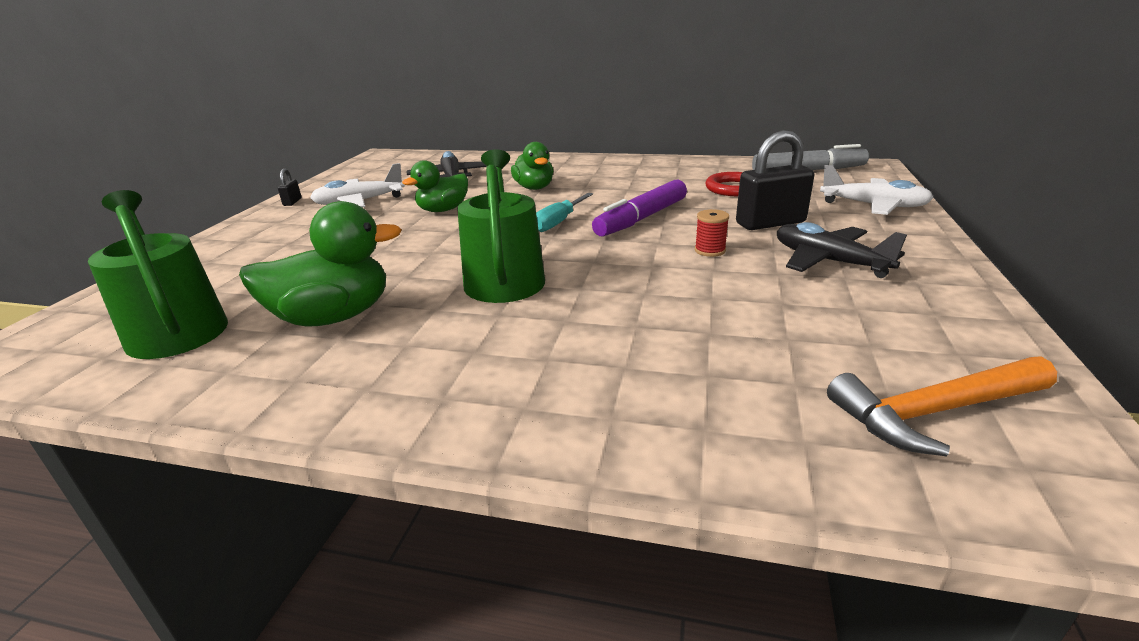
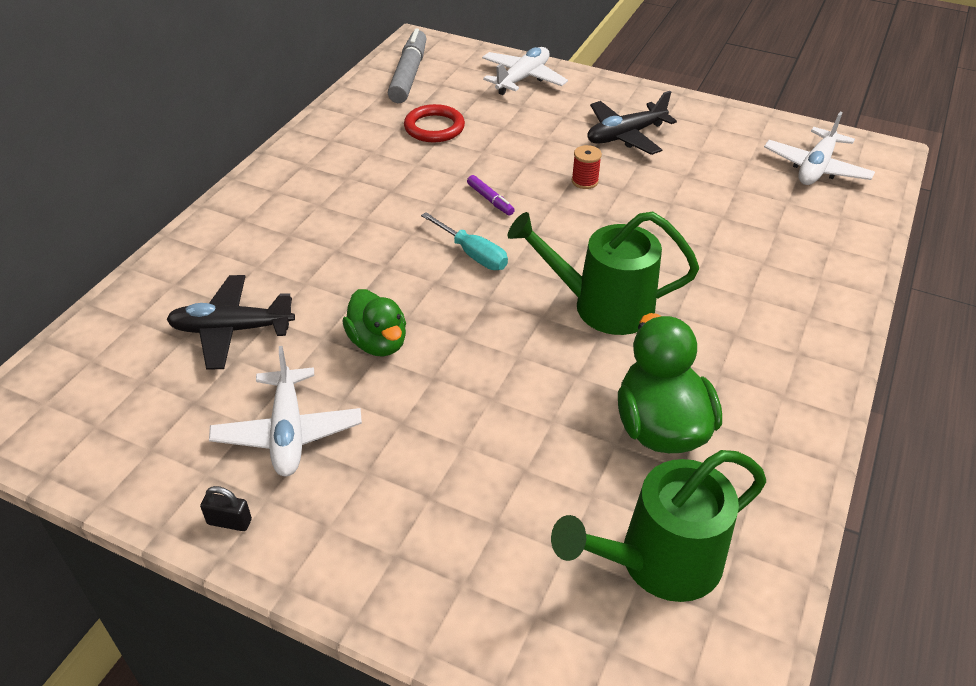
camera: 80 degrees left, 15 degrees up
green duck [511,142,553,190] -> none
purple marker [592,180,687,236] -> purple marker [467,175,515,216], size x0.48
black padlock [736,130,814,230] -> none
orange hammer [827,356,1057,456] -> white plane [764,111,875,185]

